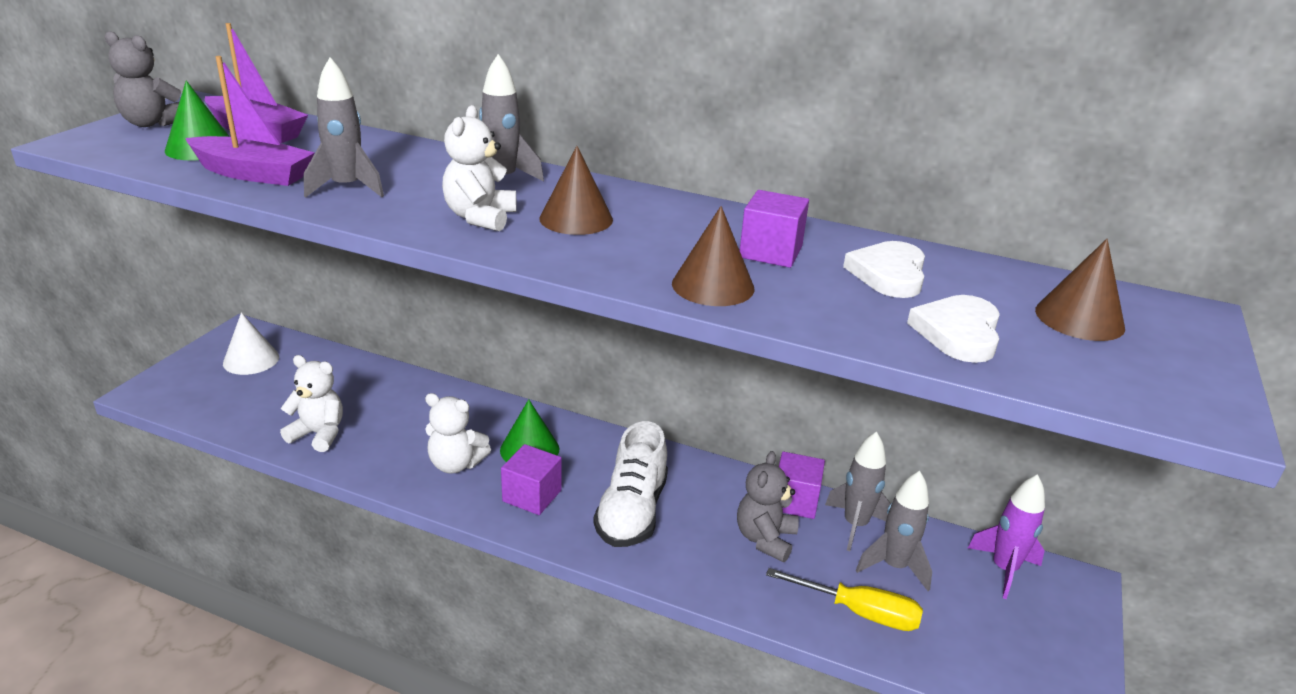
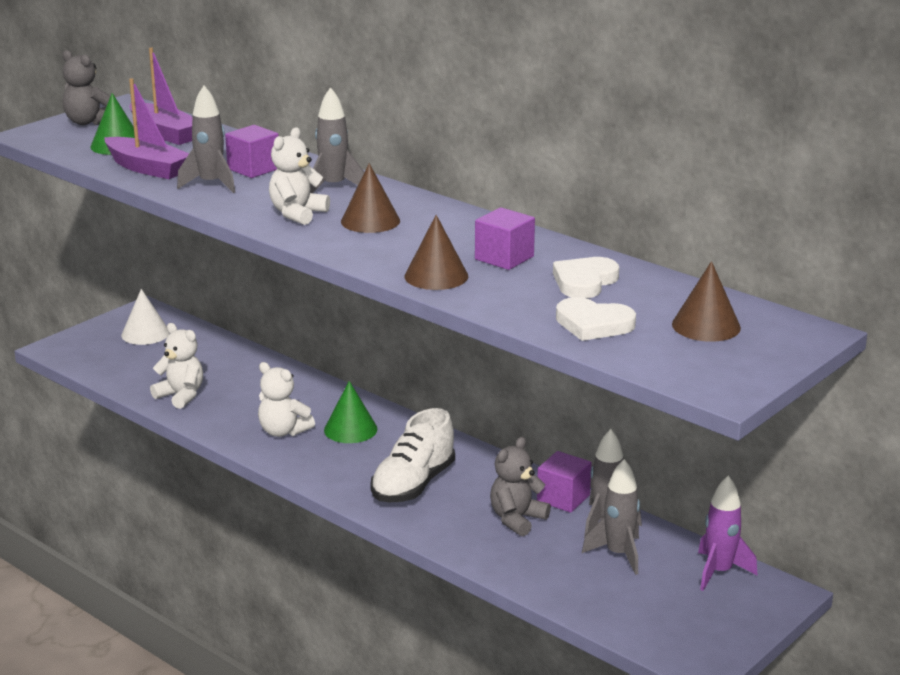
camera: 20 degrees right, 5 degrees down
purple cube [501,444,562,515] -> purple cube moved to [225,125,279,178]
yellow screwdriver [766,568,923,631] -> none
white heart [907,295,1000,363] -> white heart turned 105 degrees counterclockwise [556,297,636,341]

